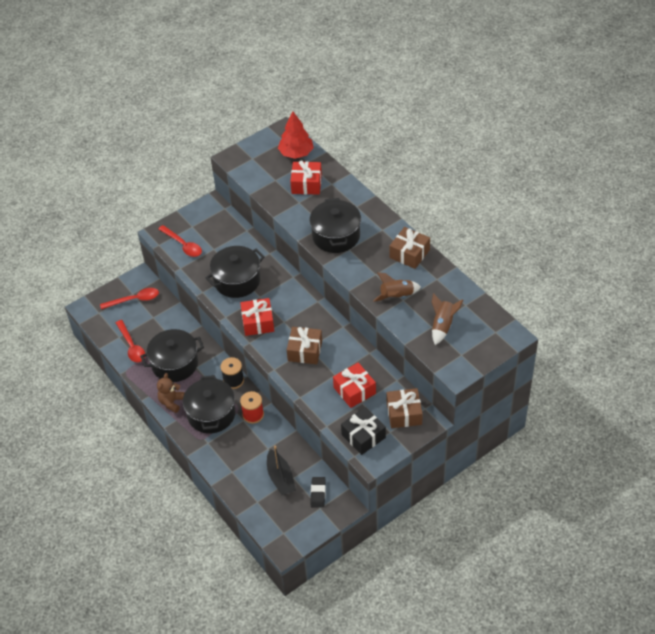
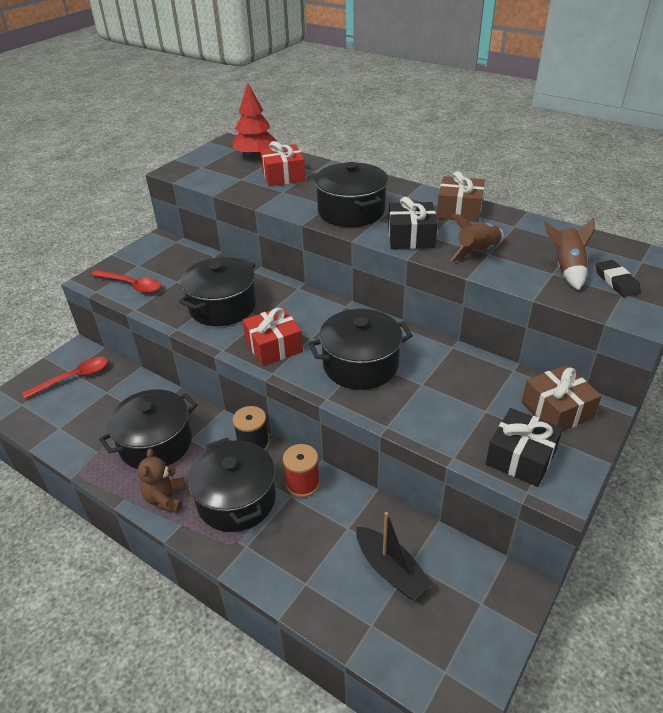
camera: 20 degrees left, 10 degrees down
red spoon [116,320,145,363] -> none
brown gift [287,327,322,364] -> black pot [308,309,413,390]
black eraser [310,477,326,508] -> black eraser moved to [596,260,641,297]
red gift [333,362,376,408] -> none
none -> black gift [388,197,438,249]

